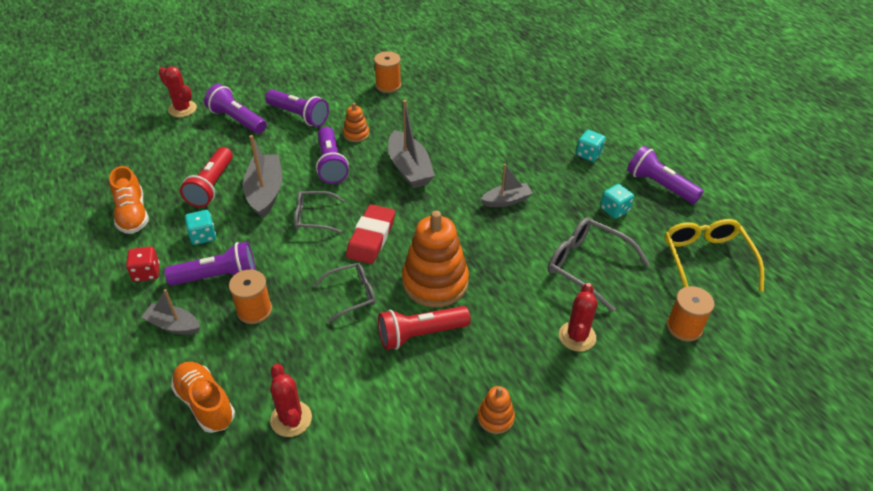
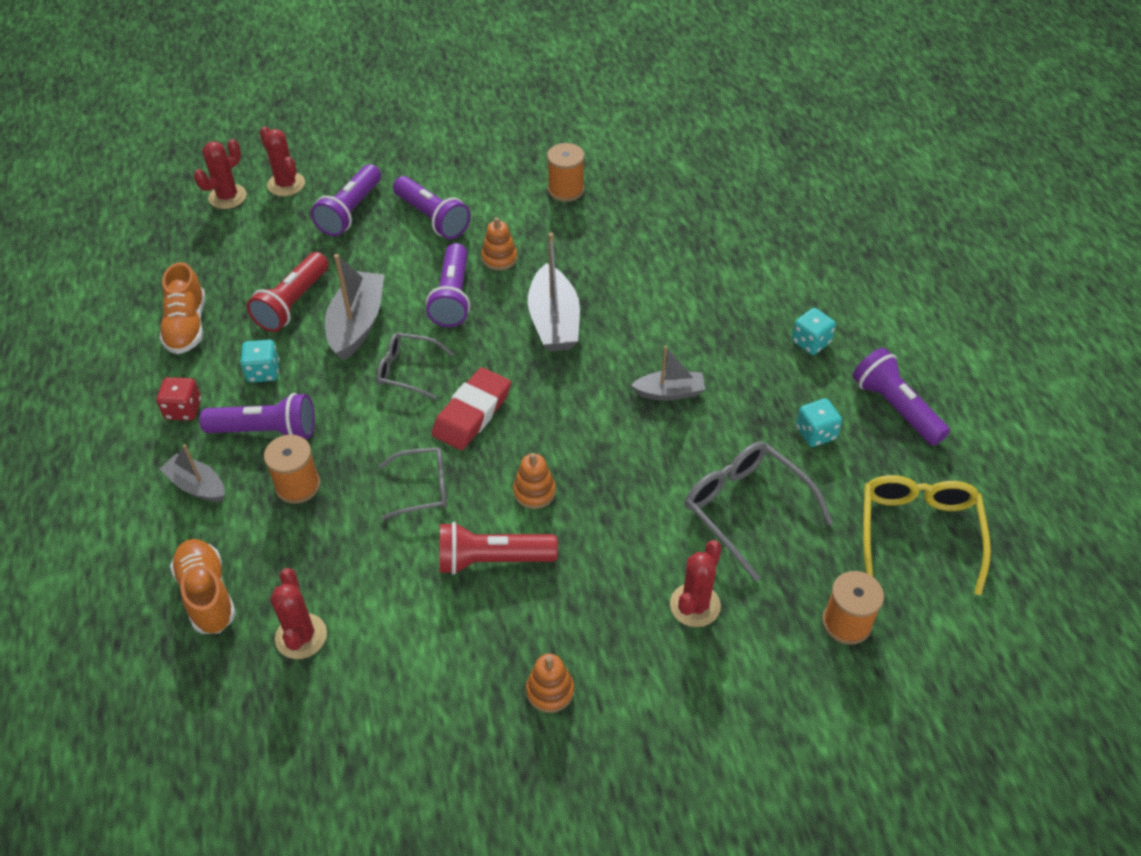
camera: 15 degrees right, 5 degrees up
purple flashlight [204,84,267,134] -> purple flashlight turned 120 degrees counterclockwise [311,164,381,236]
orange stacking toy [402,211,469,307] -> orange stacking toy [513,453,556,509], size x0.48
none -> red cactus [194,139,247,209]

